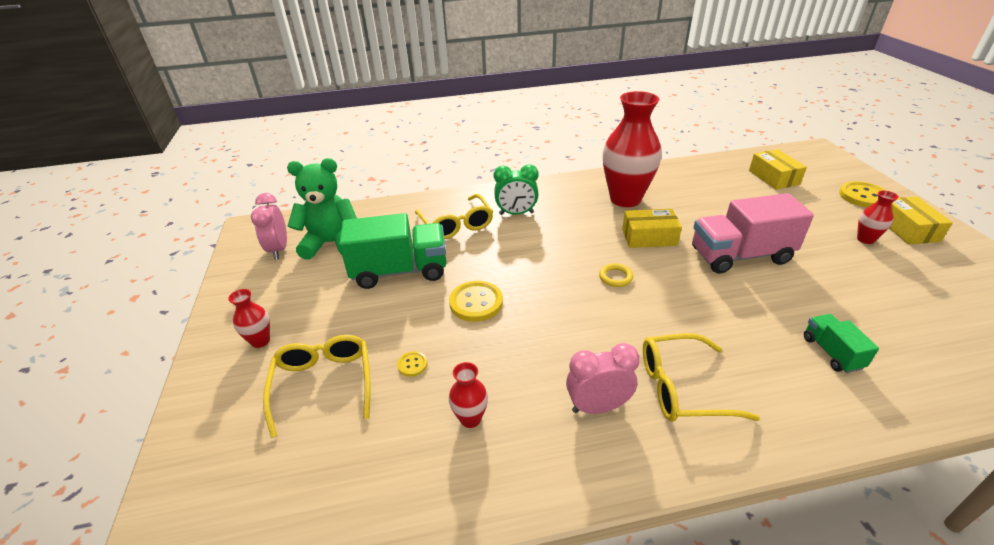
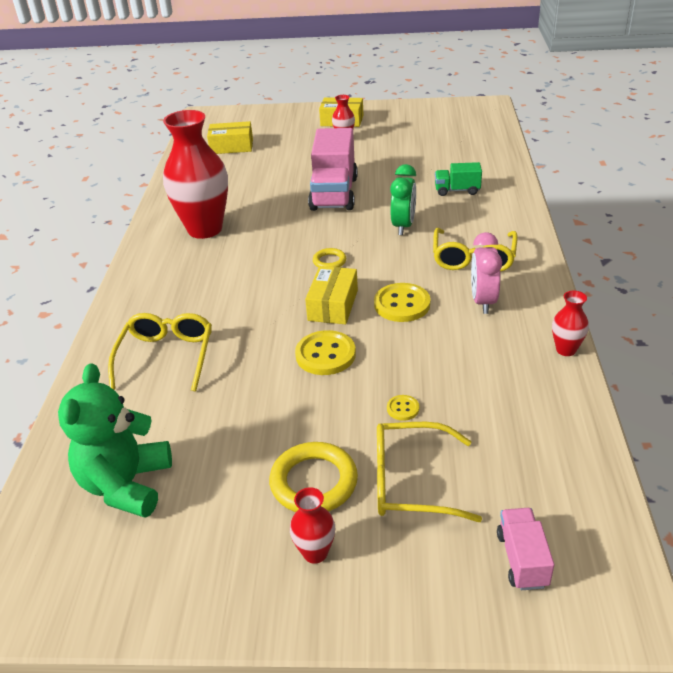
camera: 75 degrees left, 0 degrees up
pink clock [251,193,287,259] -> none
green truck [339,213,447,289] -> none
yellow glasses [415,194,493,240] -> yellow glasses turned 75 degrees counterclockwise [108,313,212,392]
red vase [449,362,488,428] -> red vase moved to [552,291,589,356]
green clock [494,164,539,215] -> green clock moved to [390,164,416,235]
yellow box [622,209,682,248] -> yellow box moved to [305,266,358,324]
yellow button [839,181,886,207] -> yellow button moved to [374,283,431,322]
none -> yellow ring [269,442,358,512]
none -> pink truck [497,508,554,590]

